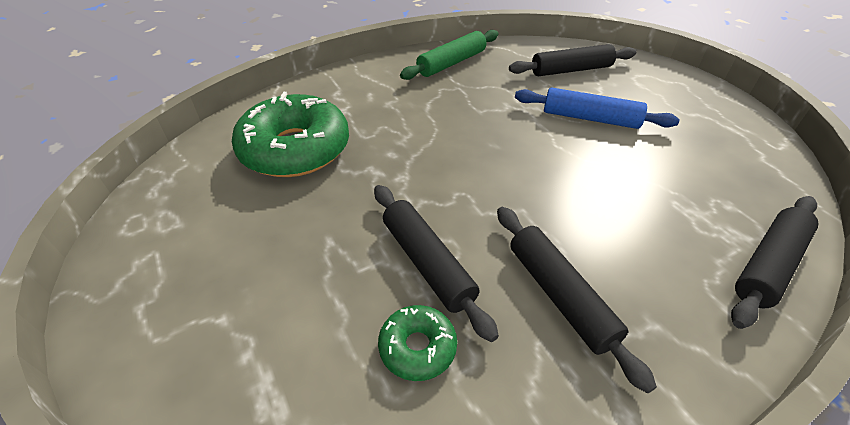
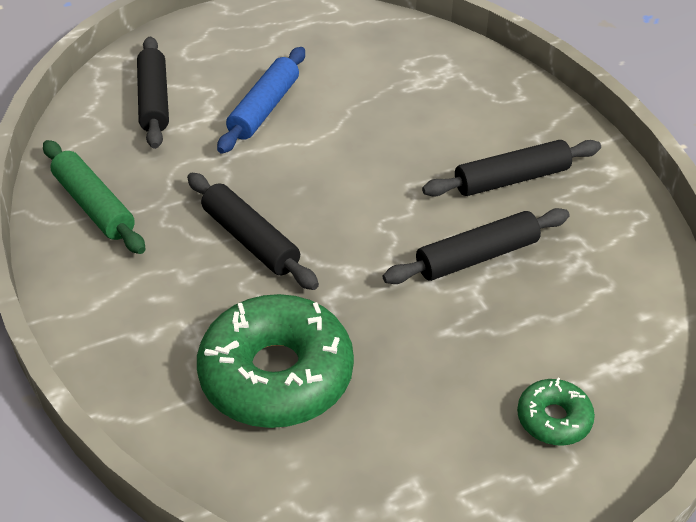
camera: 85 degrees left, 0 degrees up
green donut [378,305,457,381] -> green donut moved to [517,378,595,446]
black rolling pin [731,196,819,329] -> black rolling pin moved to [187,173,319,290]

